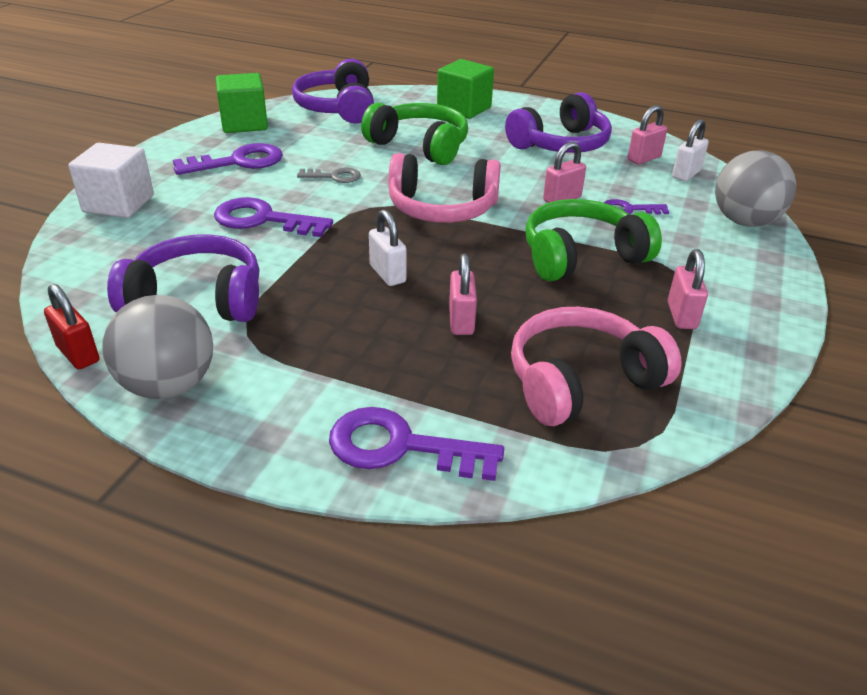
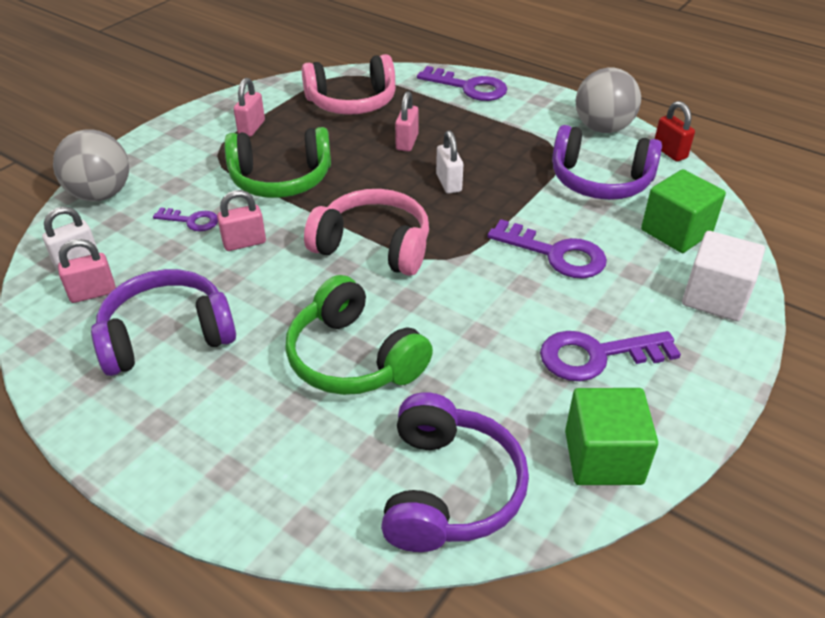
camera: 165 degrees left, 5 degrees up
grey key [297,168,361,183] -> none
green cube [437,59,494,119] -> green cube moved to [641,169,726,253]

